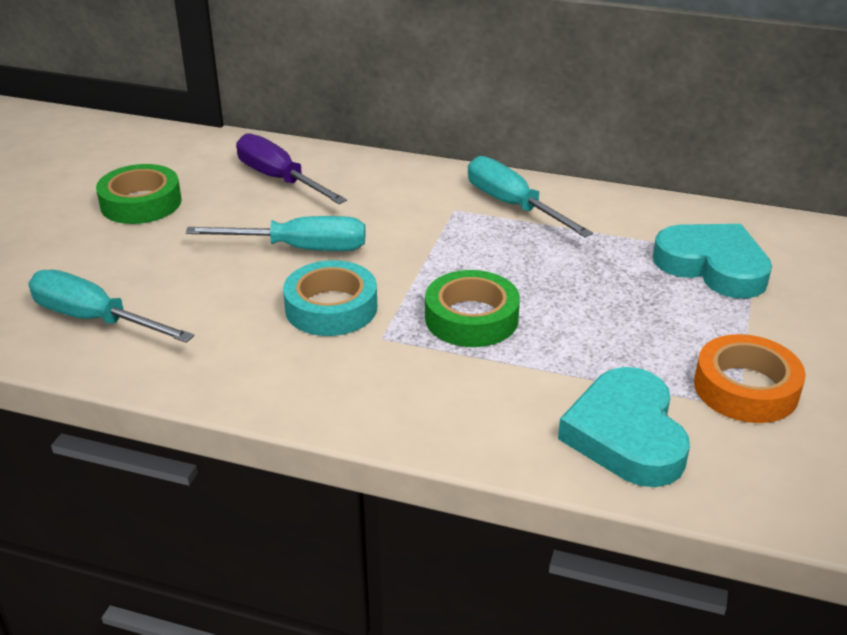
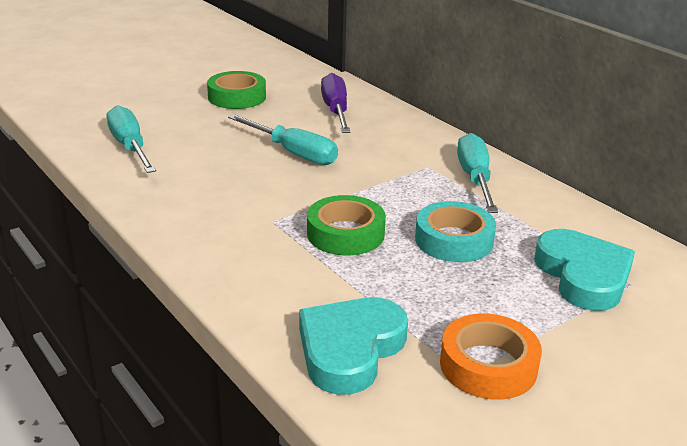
camera: 35 degrees right, 5 degrees down
turquoise tape [283,260,377,336] -> turquoise tape moved to [415,201,496,262]

